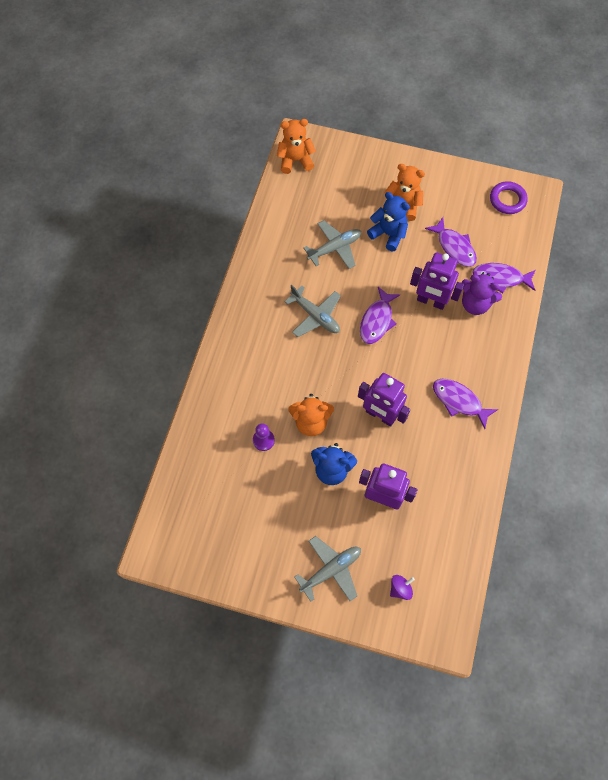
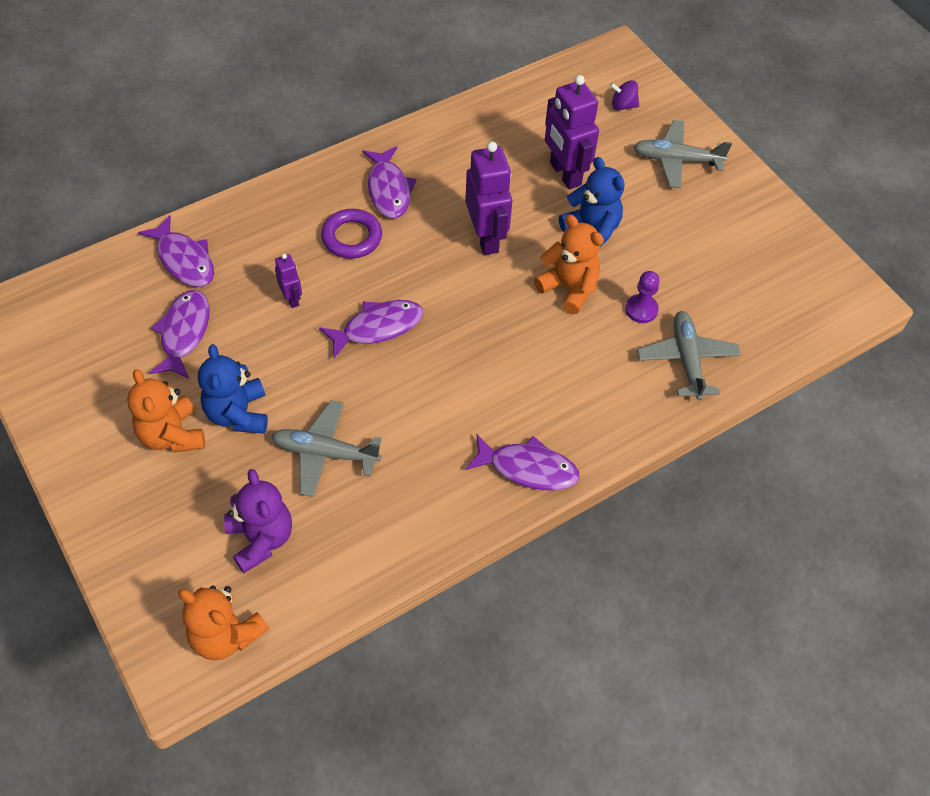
camera: 140 degrees left, 10 degrees down
grey plane [285,285,341,337] -> grey plane moved to [637,311,741,401]
purple robot [410,252,464,310] -> purple robot [275,254,302,308], size x0.51
purple teddy bear [461,273,502,315] -> purple teddy bear moved to [224,469,292,573]
purple ring [490,181,527,214] -> purple ring moved to [321,209,382,259]
none -> purple fish [465,434,580,490]

